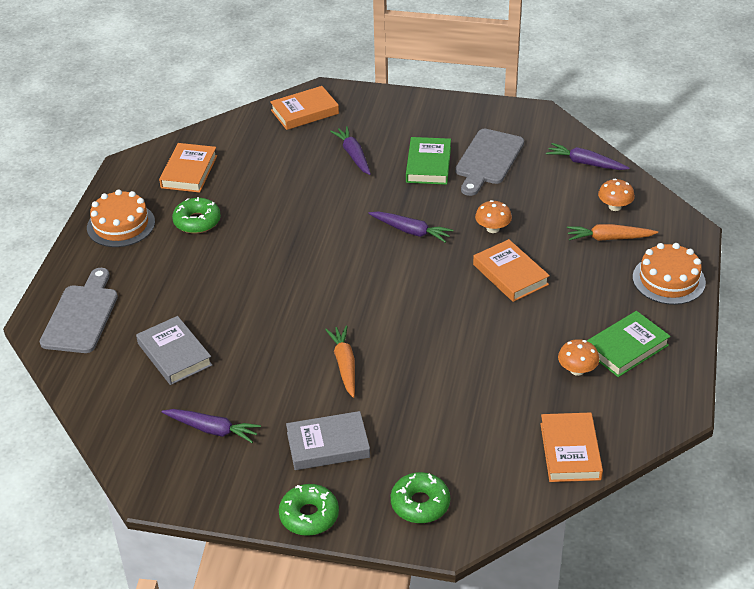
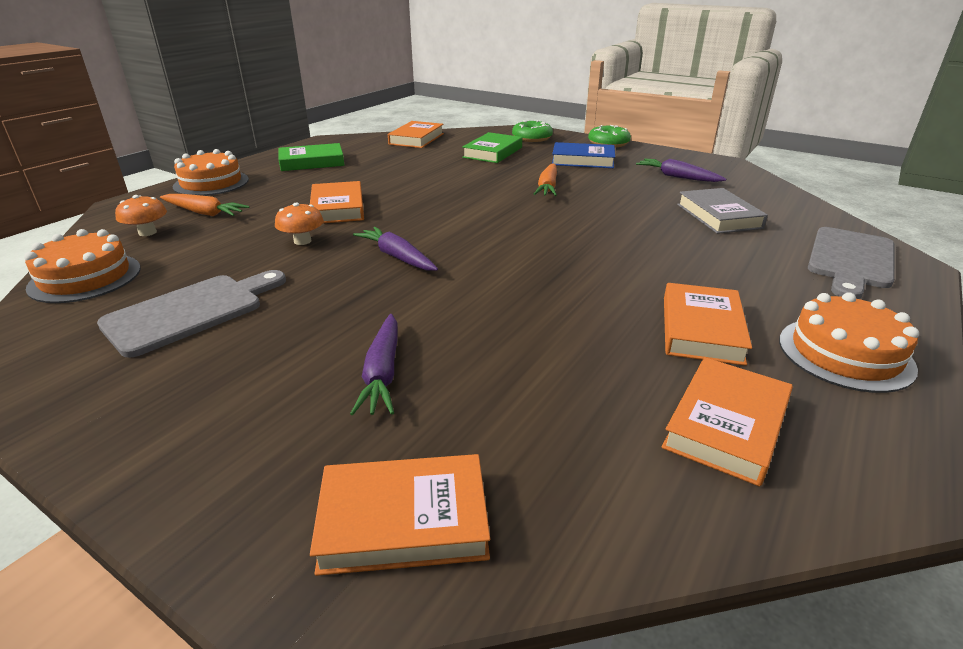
camera: 160 degrees left, 10 degrees down
green donut [172,197,221,234] -> orange book [664,283,752,366]
grey book [286,411,370,470] -> blue book [552,142,615,168]
green book [406,137,451,185] -> green book moved to [462,132,522,163]
purple carrot [546,143,629,170] -> orange cake [24,229,141,303]
orange mushroom [558,339,600,376] -> none

